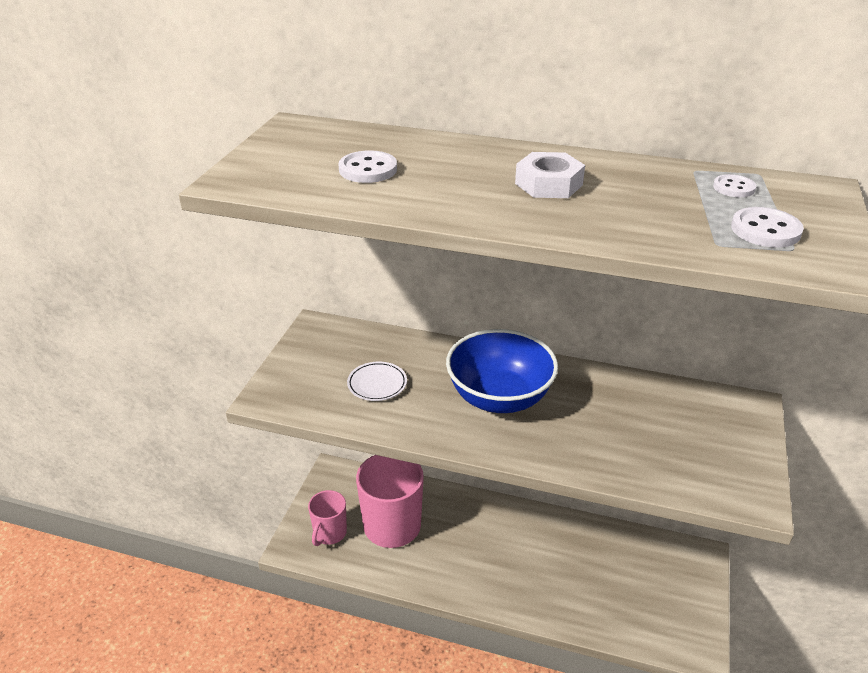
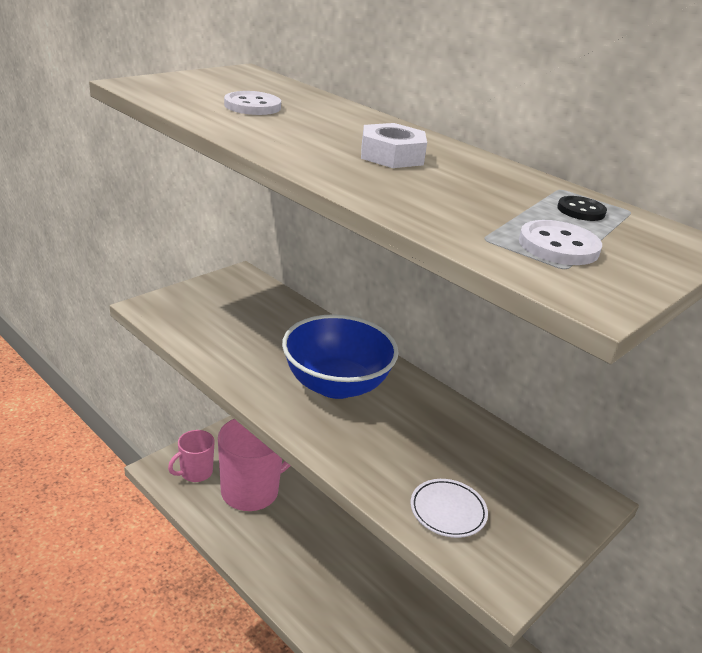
camera: 25 degrees right, 5 degrees down
white plate [347,361,407,401] -> white plate moved to [411,479,488,538]
white button [713,174,756,197] -> black button [557,196,607,221]

